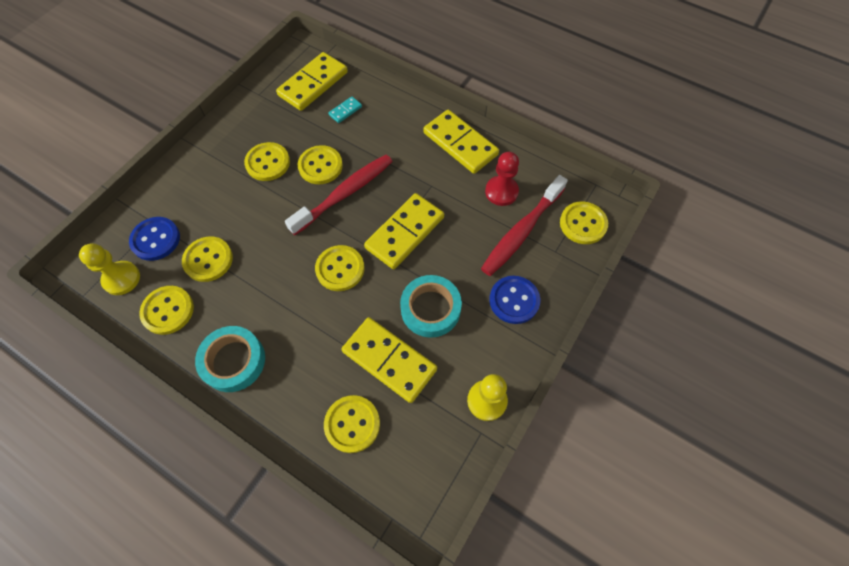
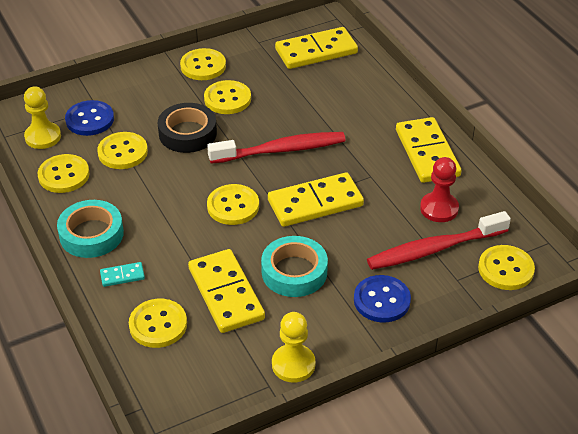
camera: 30 degrees right, 20 degrees down
yellow button [298,145,343,184] -> yellow button moved to [180,48,226,80]
turquoise domino [328,97,362,123] -> turquoise domino moved to [100,262,145,287]
none -> black tape [158,103,217,153]

